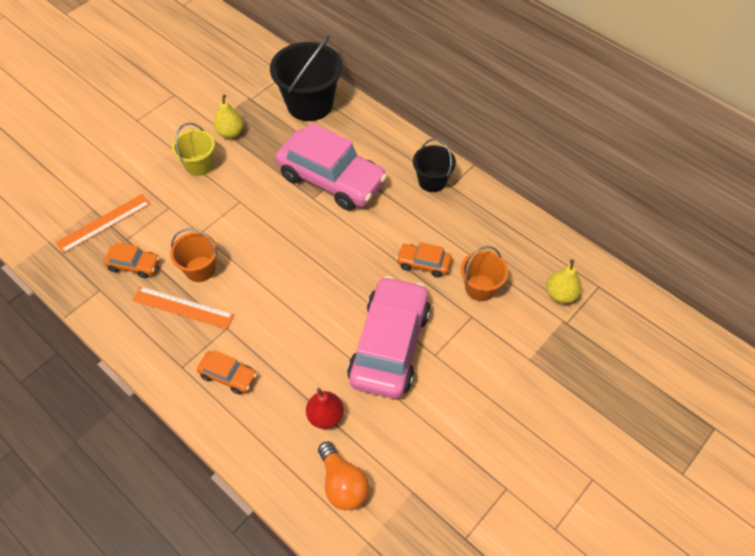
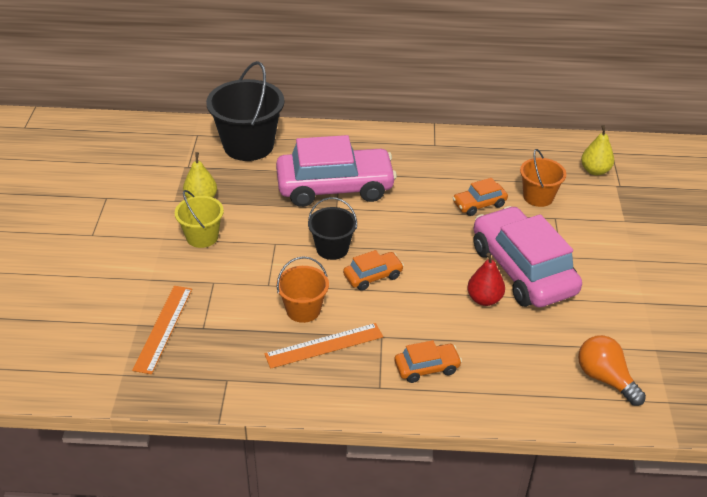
camera: 40 degrees left, 15 degrees down
orange car [103,242,160,278] -> orange car moved to [343,250,404,291]
red pear [306,388,344,429] -> red pear moved to [467,253,505,306]
orange light bulb [318,441,369,510] -> orange light bulb turned 150 degrees counterclockwise [578,335,646,406]
black bucket [413,139,456,192] -> black bucket moved to [308,197,357,260]

